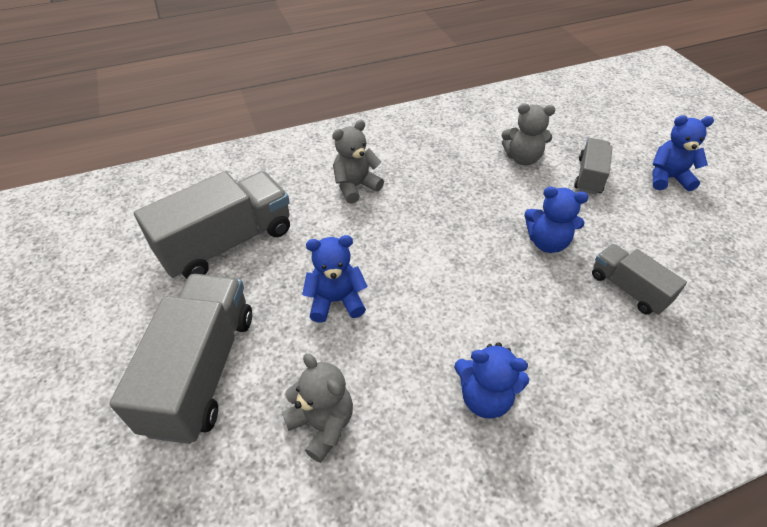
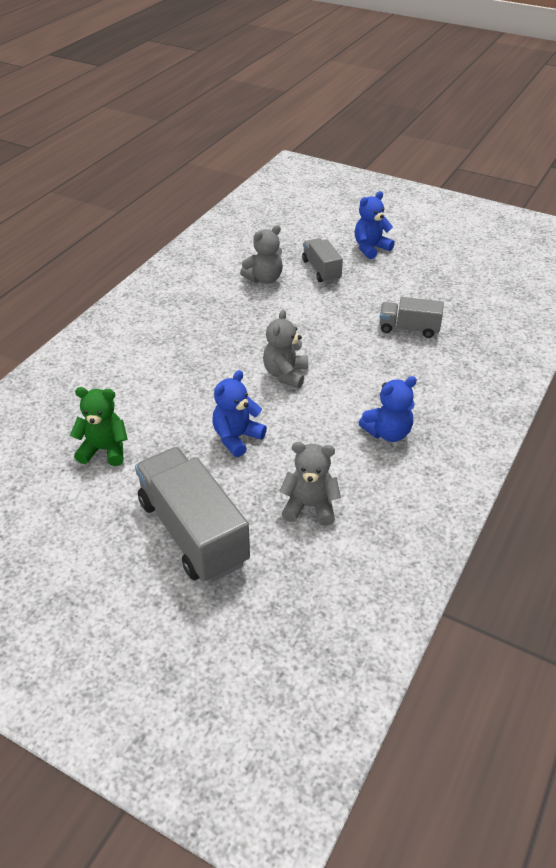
camera: 40 degrees left, 5 degrees down
grey truck [134,171,290,279] -> green teddy bear [70,387,127,466]
grey teddy bear [332,120,384,204] -> grey teddy bear moved to [263,310,308,388]
blue teddy bear [524,187,588,253] -> none

